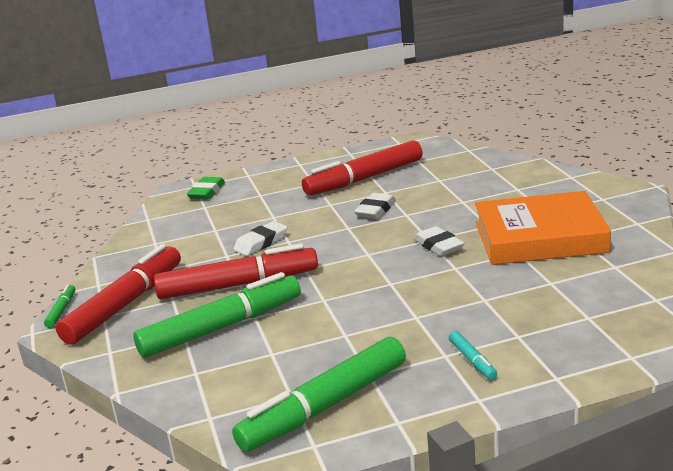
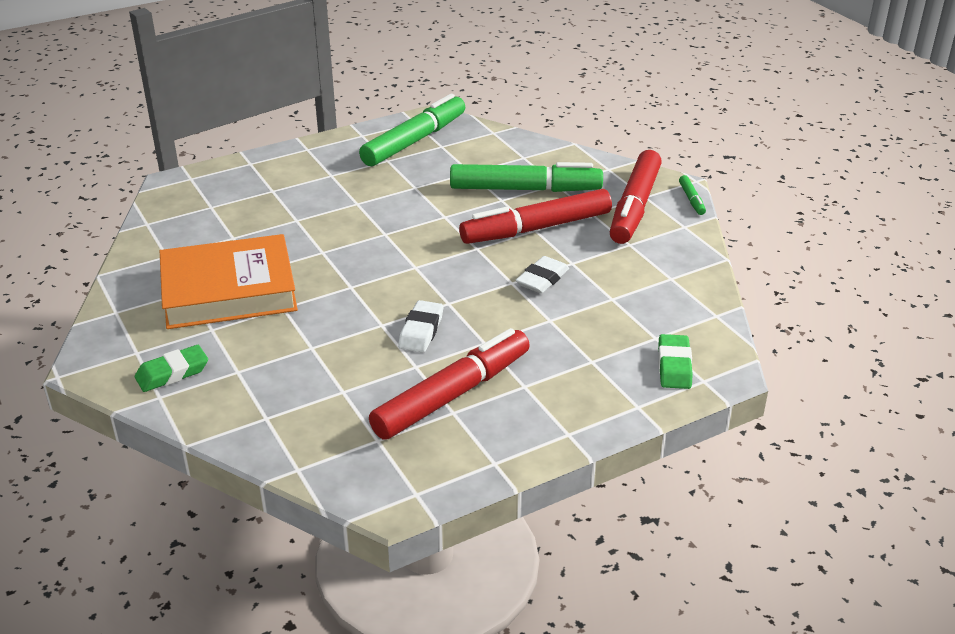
camera: 165 degrees right, 10 degrees up
green marker [133,272,301,358] -> green marker turned 135 degrees counterclockwise [450,162,603,192]
white eraser [413,226,464,256] -> none
turquoise marker [449,331,497,380] -> none
none -> green eraser [135,345,208,392]

